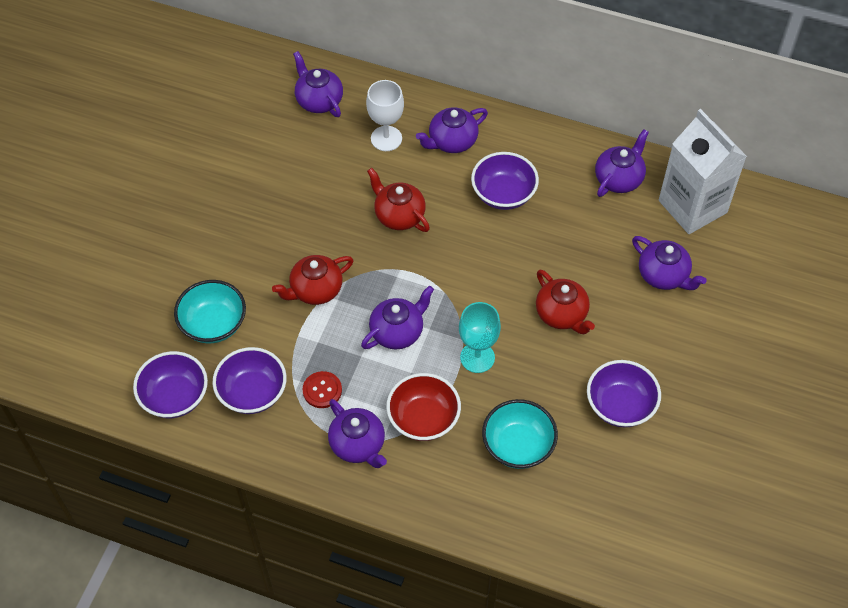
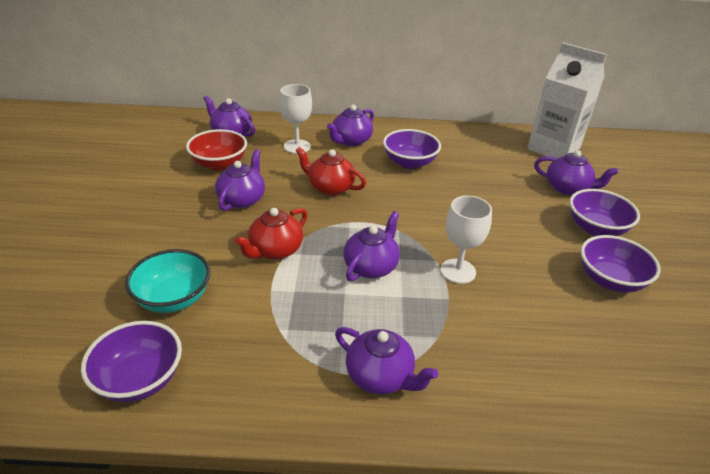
camera: 20 degrees left, 20 degrees down
purple bowl [213,347,287,414] -> purple bowl moved to [569,189,640,236]
red button [302,371,342,408] -> none
red bowl [386,373,461,441] -> red bowl moved to [186,129,247,171]
turquoise goblet [459,302,501,373] -> white goblet [441,196,492,284]
turquoise bowl [482,399,558,469] -> none
red teapot [536,270,595,334] -> none
purple teapot [595,129,649,197] -> purple teapot moved to [215,150,265,211]

